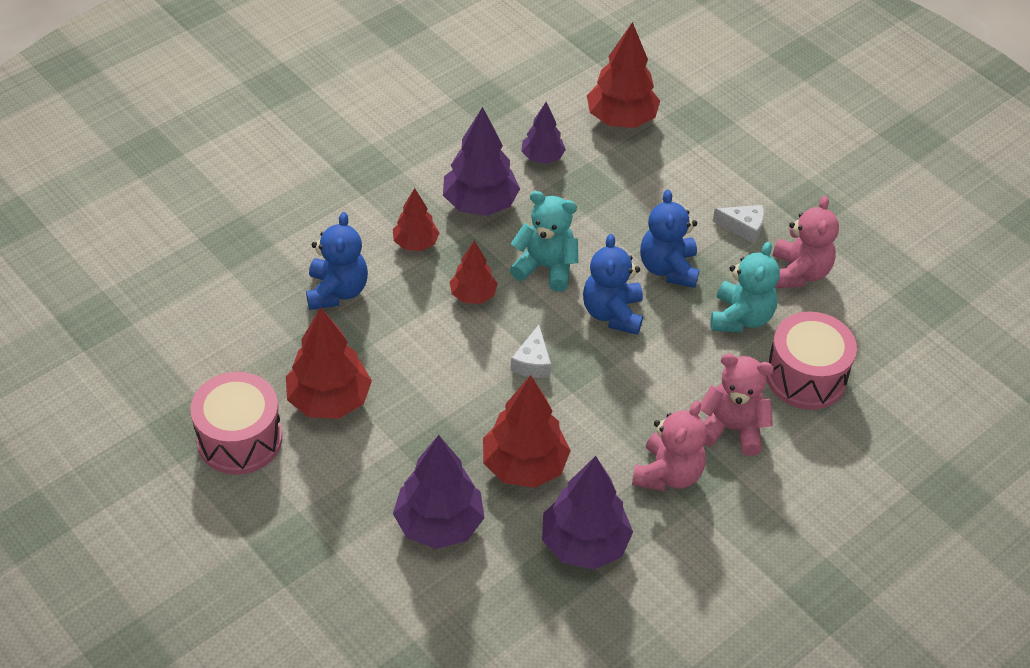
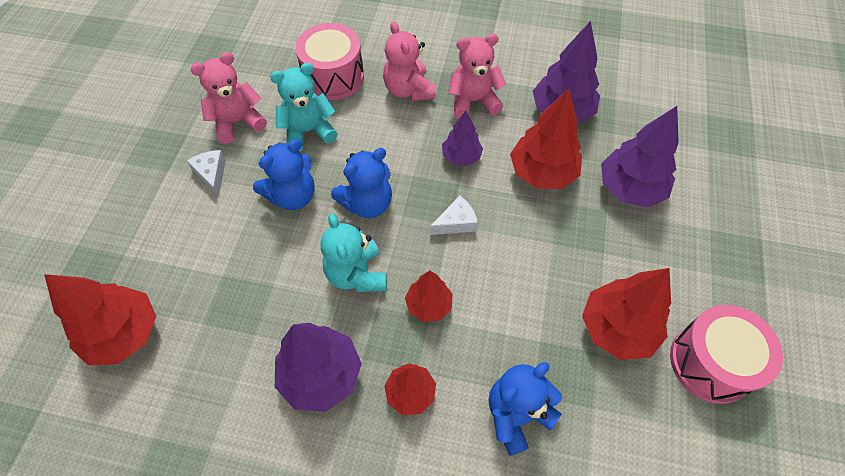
camera: 125 degrees left, 10 degrees up
purple tree [521,102,566,164] -> purple tree moved to [442,111,483,166]

